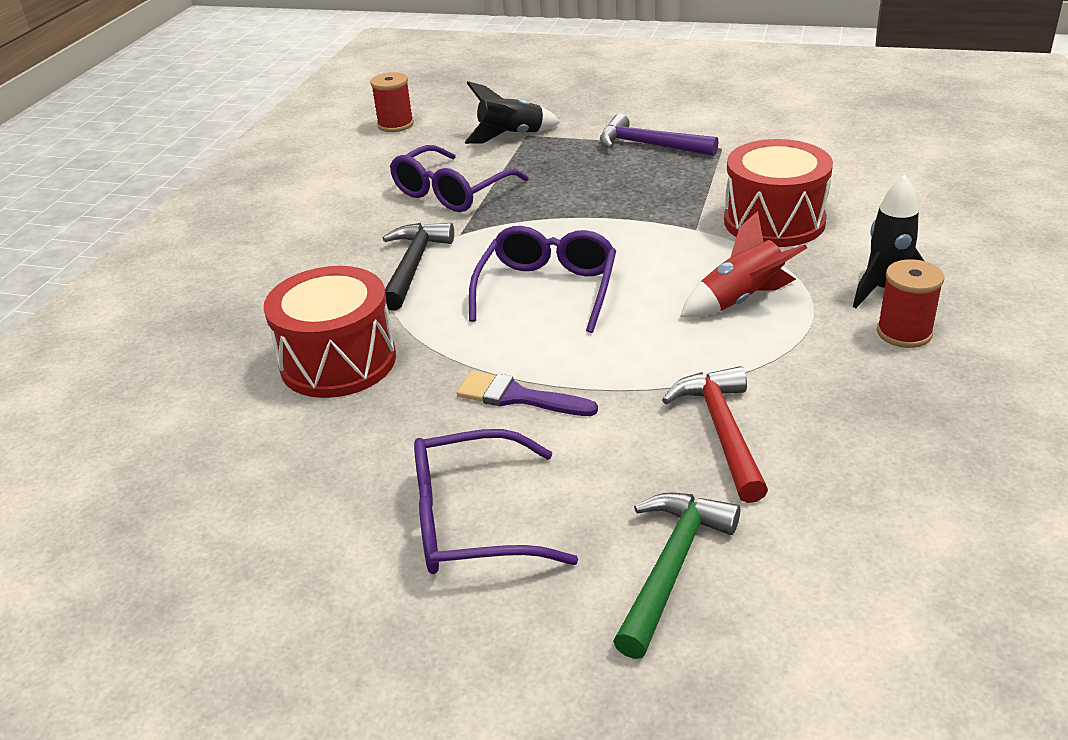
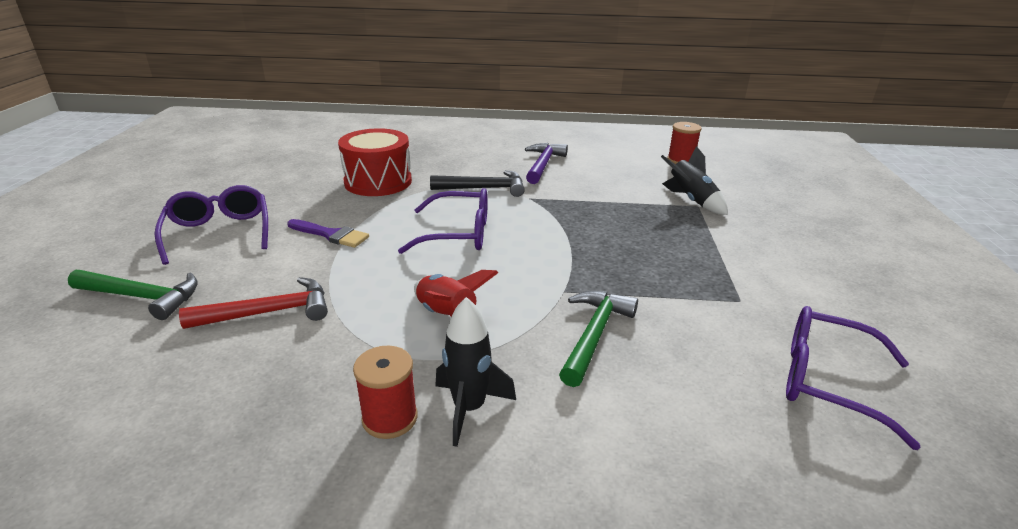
camera: 75 degrees right, 5 degrees down
purple glasses [390,145,529,212] -> purple glasses moved to [786,306,920,450]
purple brush [457,371,598,416] -> purple brush turned 105 degrees clockwise [287,219,369,248]
purple hammer [600,114,719,156] -> purple hammer moved to [525,143,568,184]
red drum [724,139,833,247] -> green hammer [559,291,638,387]

